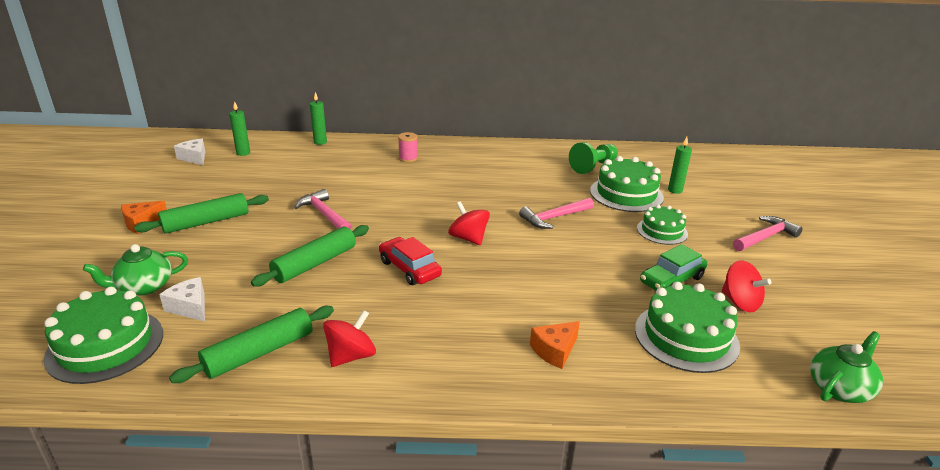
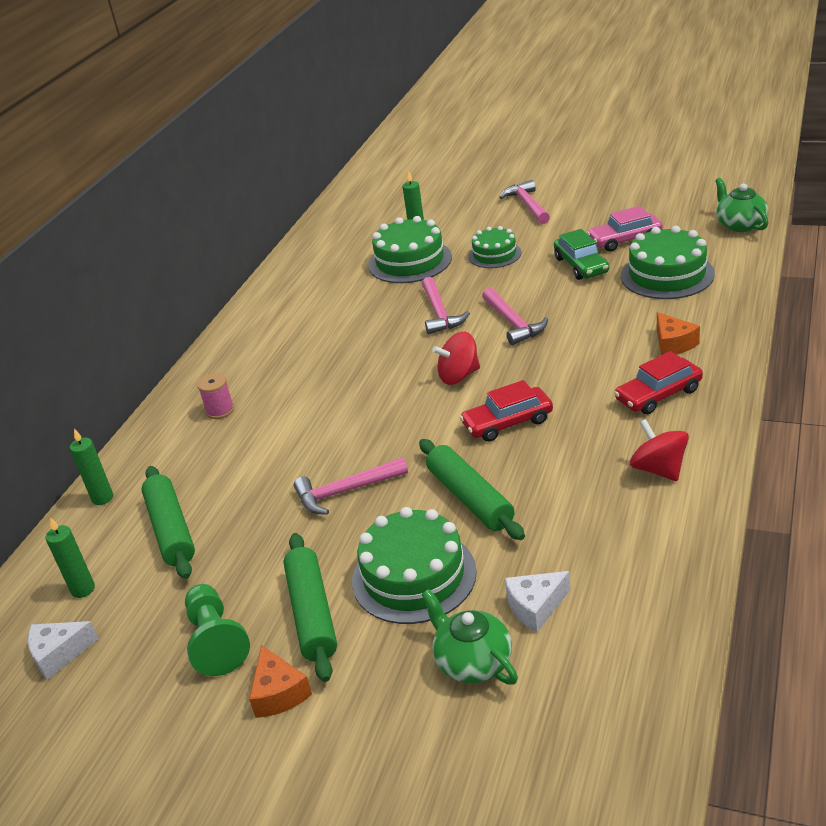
camera: 65 degrees left, 5 degrees up
green cake [43,287,163,384] -> green cake moved to [352,507,477,624]
green teapot [83,244,188,295] -> green teapot turned 150 degrees clockwise [421,589,518,685]
green rolling pin [169,306,334,383] -> green rolling pin moved to [141,466,195,579]
green pawn [569,142,618,174] -> green pawn moved to [185,584,250,676]
red spinning top [722,260,771,312] -> pink car [587,206,663,252]
none -> pink hammer [482,288,548,345]
none -> red car [614,351,703,414]

